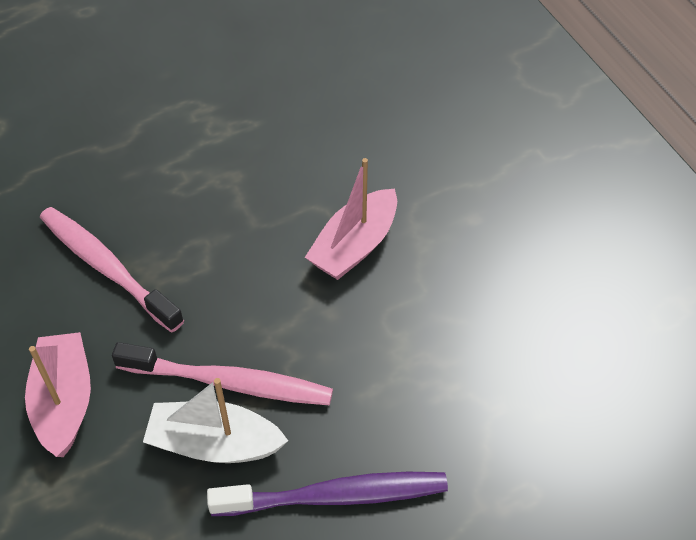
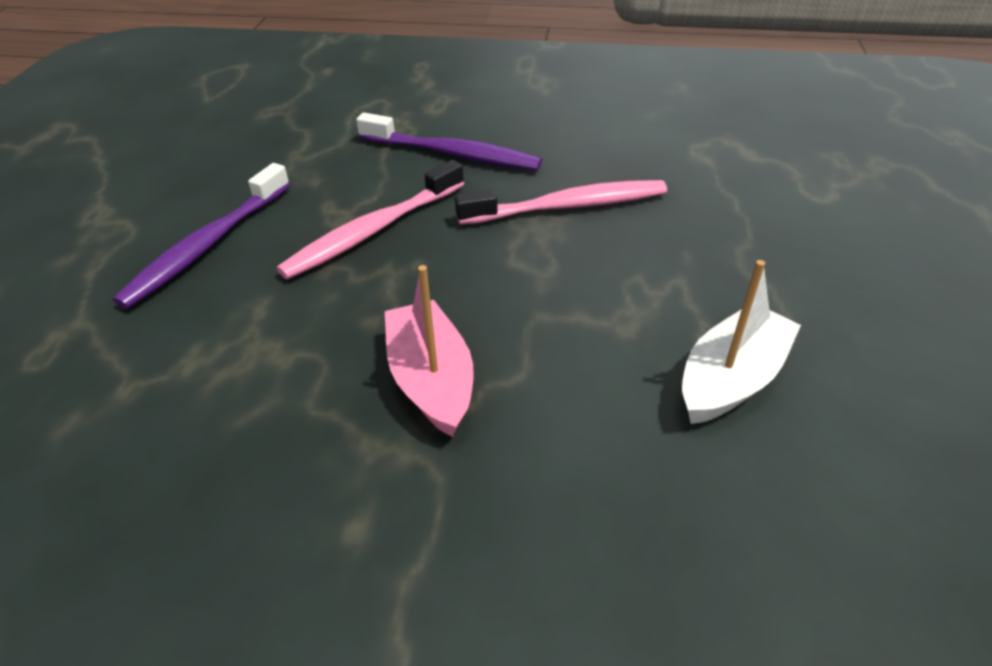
camera: 125 degrees right, 10 degrees down
pink boat [25,332,91,457] -> purple toothbrush [356,113,542,170]
white boat [143,378,288,463] -> white boat moved to [682,260,801,424]

